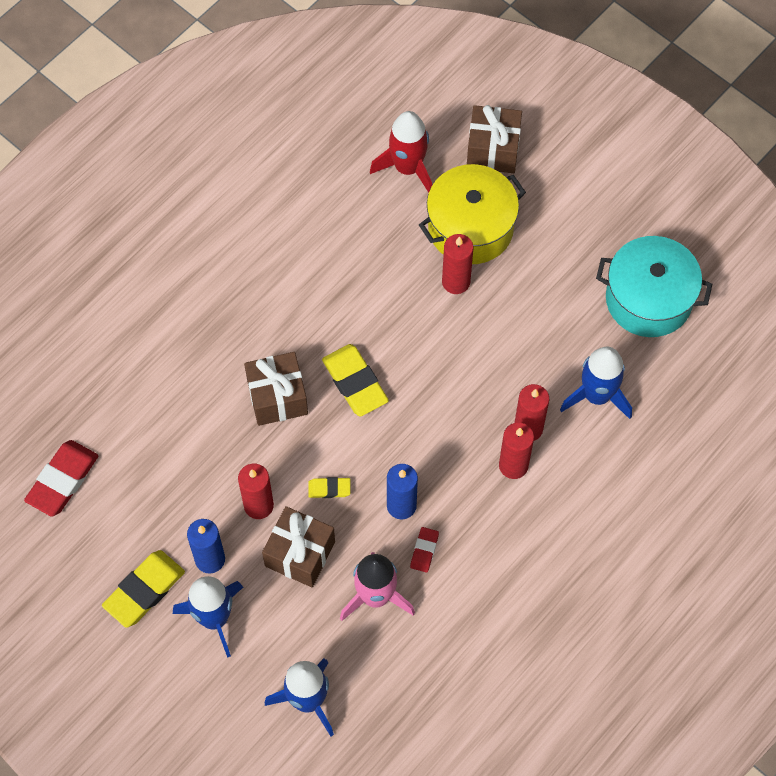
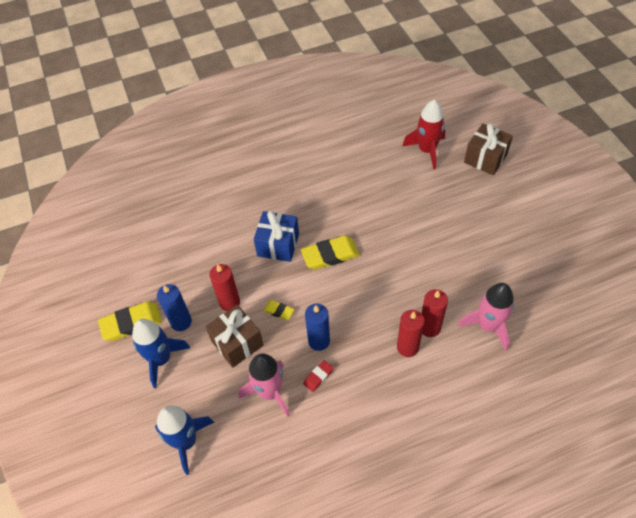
camera: 30 degrees right, 10 degrees down
red eraser [24,440,98,517] -> none
brown gift [244,352,308,426] -> blue gift [254,211,299,262]
yellow eraser [322,344,389,416] -> yellow eraser turned 75 degrees clockwise [301,236,360,270]
yellow pot [419,164,526,264] -> none
red candle [442,234,473,294] -> none
blue rocket [560,347,632,419] -> pink rocket [458,283,514,351]
turquoise pot [596,236,712,337] -> none

